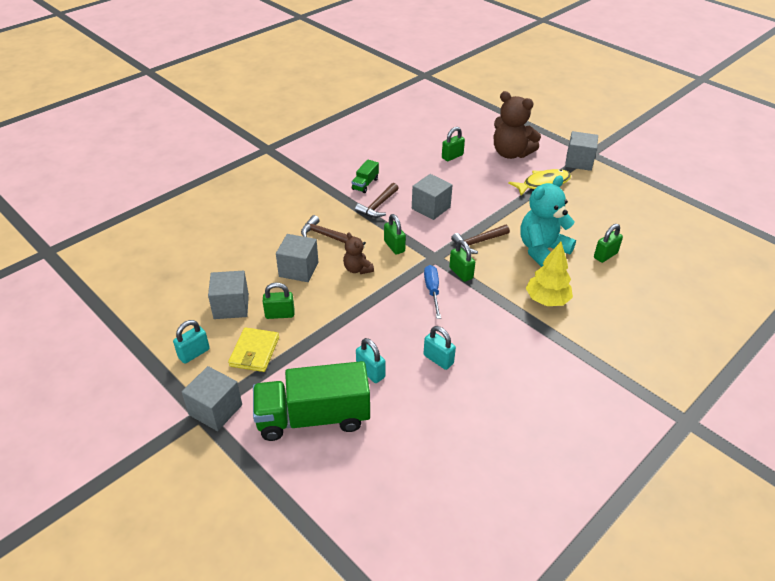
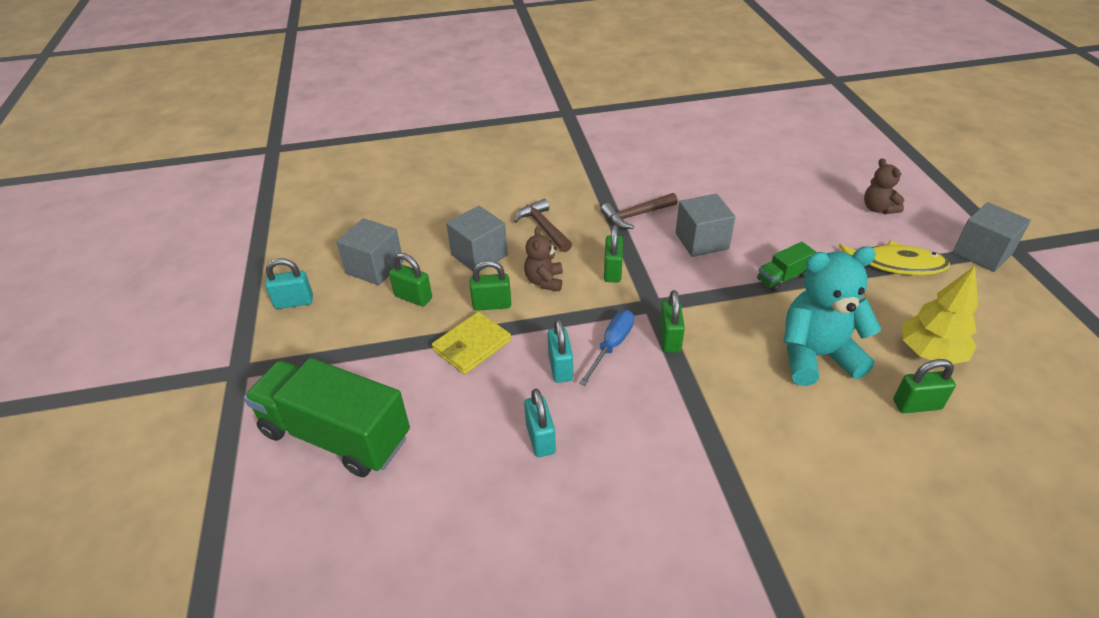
camera: 35 degrees right, 0 degrees up
grey cube [182,366,242,431] -> none
yellow wallet [228,327,279,372] -> yellow wallet moved to [432,312,511,375]
green truck [352,160,379,193] -> green truck moved to [757,242,817,292]
turquoise padlock [356,338,386,383] -> turquoise padlock moved to [548,318,573,383]
green padlock [442,127,465,161] -> green padlock moved to [470,260,511,311]
brown hammer [451,225,510,254] -> none
brown teddy bear [494,91,541,159] -> brown teddy bear [864,158,904,214], size x0.53
yellow tree [526,242,573,306] -> yellow tree moved to [902,266,978,364]

